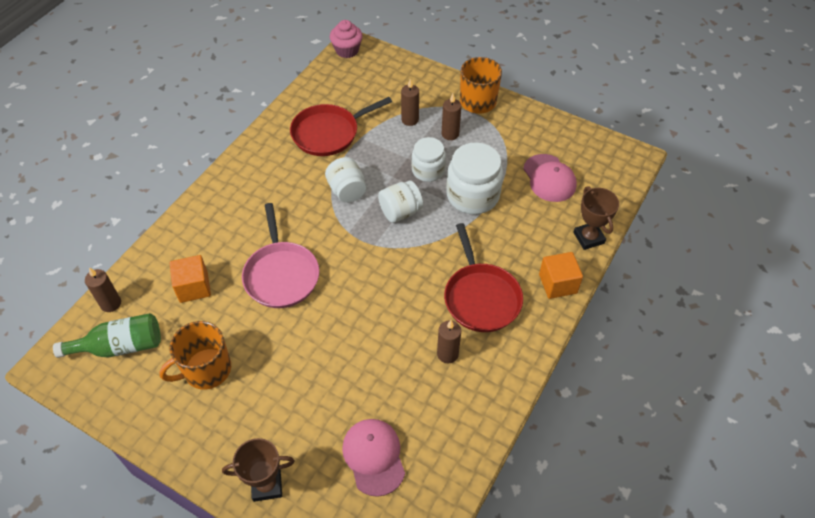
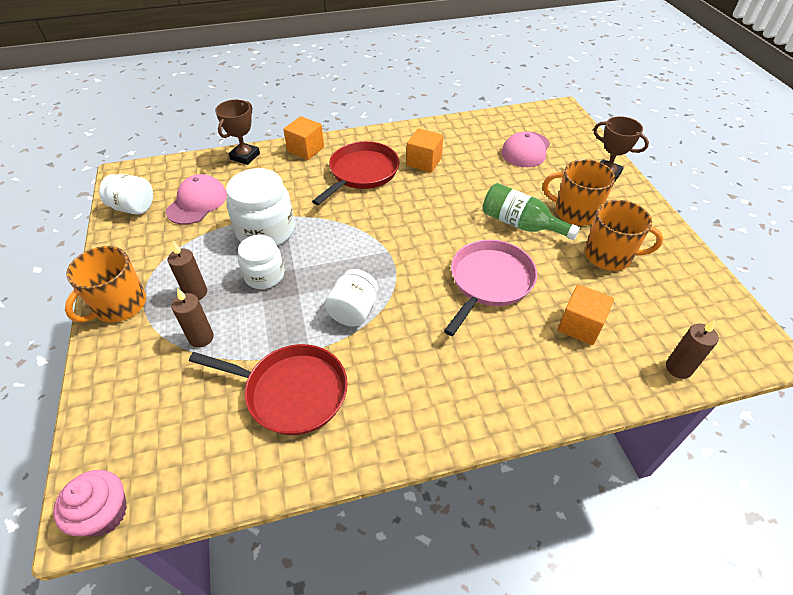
camera: 135 degrees left, 5 degrees down
green bottle [53,313,161,358] -> green bottle moved to [483,183,580,240]
white jar [378,181,423,223] -> white jar moved to [99,174,153,215]
brown candle [437,320,461,363] -> orange cube [406,128,443,173]
none -> orange mug [543,159,615,226]

